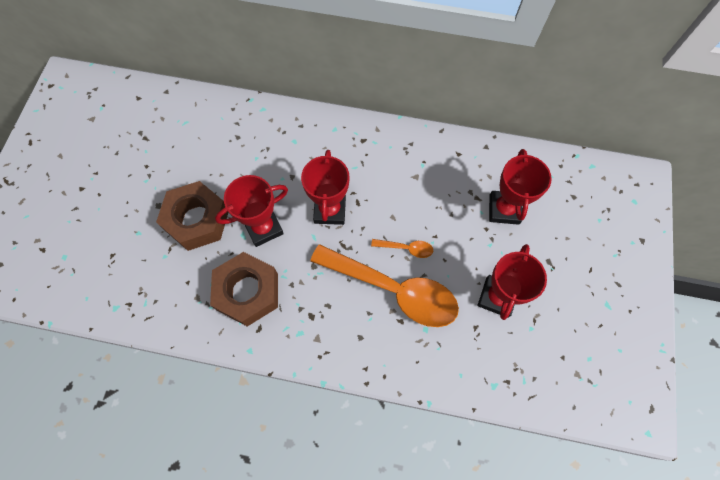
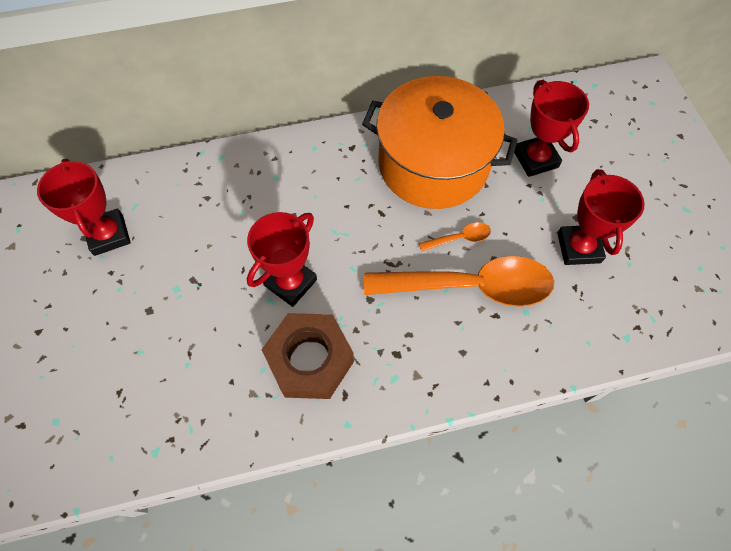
camera: 25 degrees left, 5 degrees down
brown nut [156,181,228,251] -> none
red trophy [301,150,349,225] -> red trophy moved to [37,159,131,256]
none -> orange pot [362,76,517,209]

